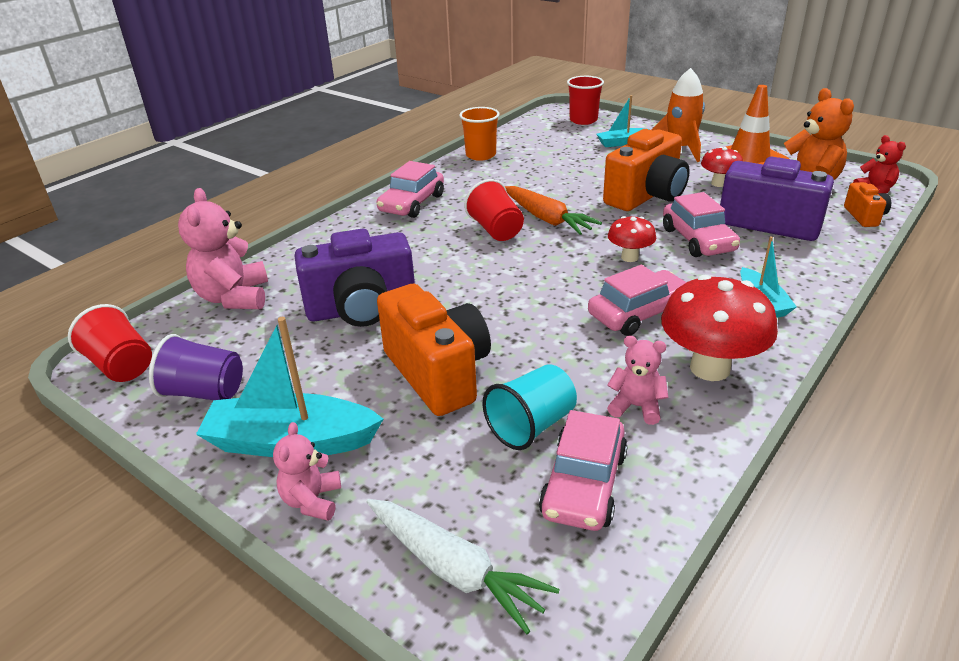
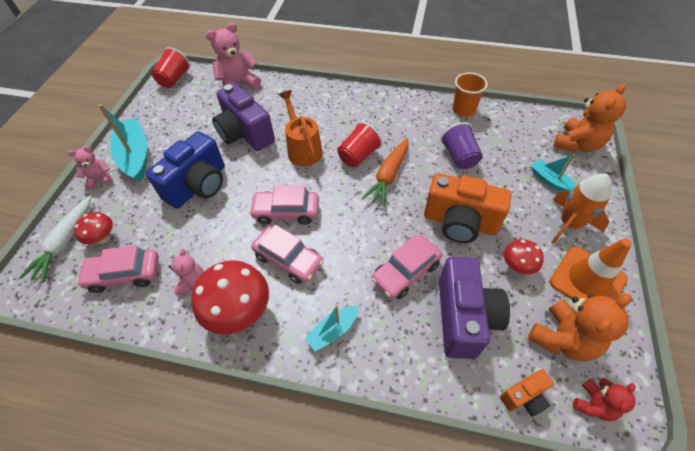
camera: 65 degrees right, 20 degrees up
purple cup [149,334,243,400] -> purple cup moved to [441,122,483,169]
pink car [376,161,444,218] -> pink car moved to [249,185,319,225]
orange camera [377,284,491,416] -> blue camera [146,131,225,209]
turquoise cup [483,364,577,450] -> none
red cup [567,76,604,125] -> orange teddy bear [553,83,626,153]
red mushroom [608,216,656,262] -> red mushroom moved to [74,212,113,244]
none -> orange watering can [279,90,323,167]

